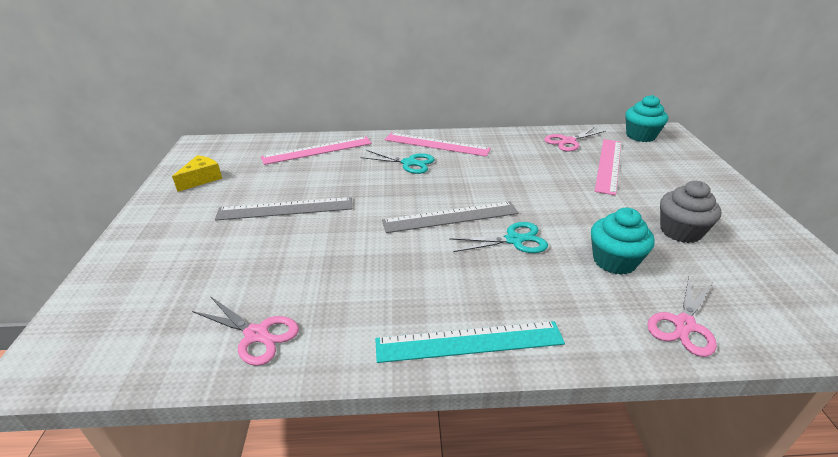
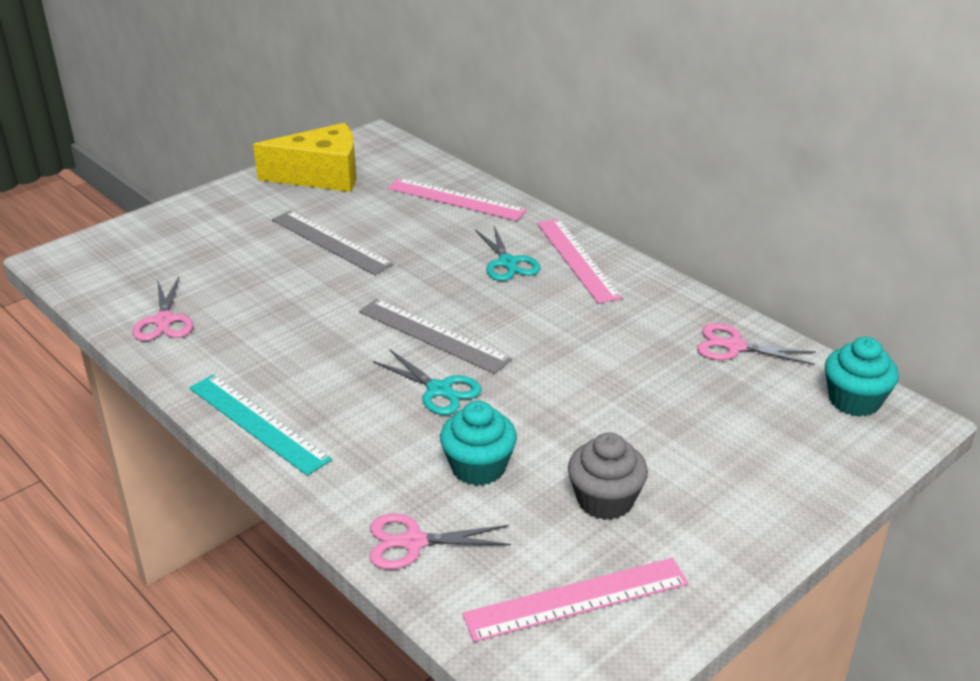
camera: 50 degrees right, 0 degrees up
yellow cheese [172,155,222,192] -> yellow cheese [253,123,356,192], size x1.94
pink ruler [595,139,621,195] -> pink ruler moved to [462,558,689,642]

